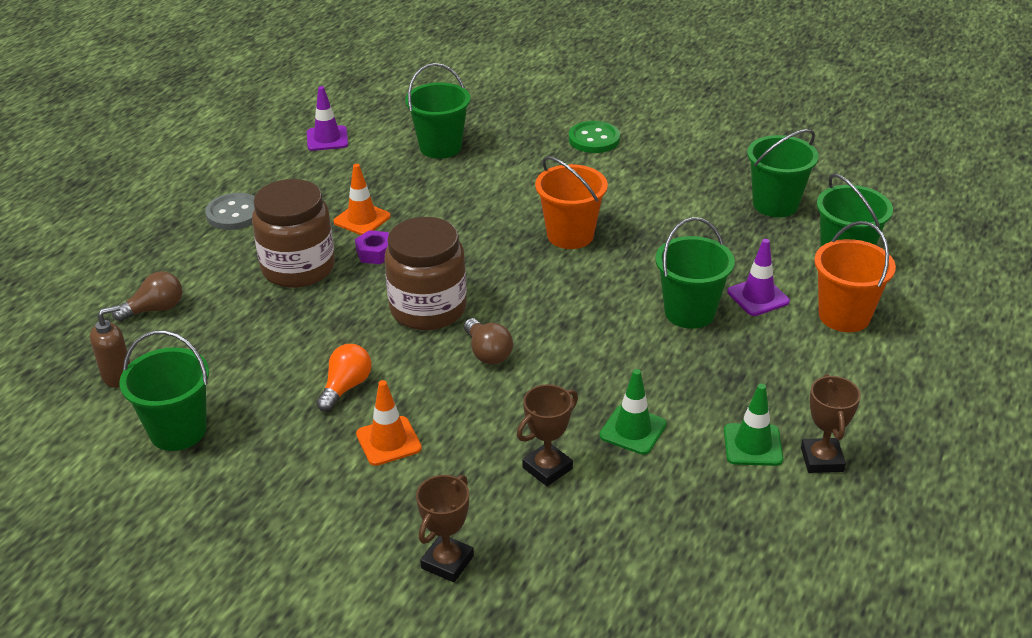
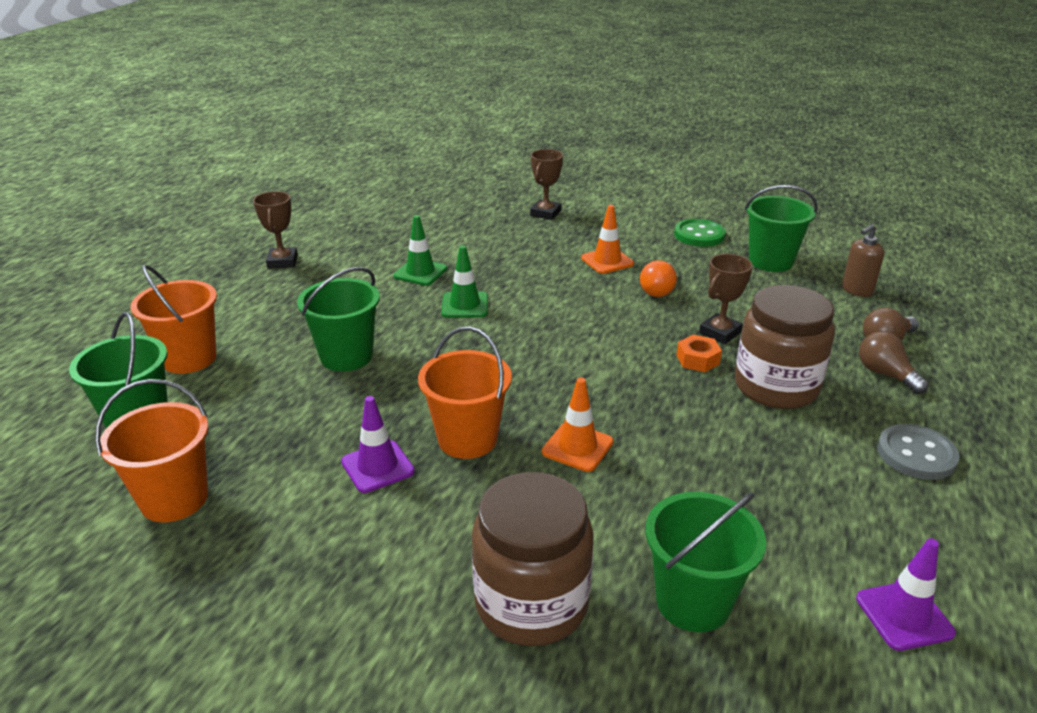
camera: 175 degrees right, 5 degrees down
orange traffic cone [333,164,391,235] -> orange traffic cone moved to [542,378,614,472]
purple nut [355,230,389,264] -> none
brown jar [385,217,467,330] -> brown jar moved to [472,472,594,646]
brown light bulb [464,318,513,365] -> brown light bulb moved to [859,331,929,394]
brown trophy [517,384,578,486] -> brown trophy moved to [699,254,753,344]
green button [569,121,620,153] -> green button moved to [674,219,726,247]
green traffic cone [724,384,783,466] -> green traffic cone moved to [441,245,488,318]
purple traffic cone [727,239,790,316] -> purple traffic cone moved to [341,396,415,493]
green bucket [747,129,819,217] -> orange bucket [95,379,208,523]
none -> orange nut [676,335,722,372]

